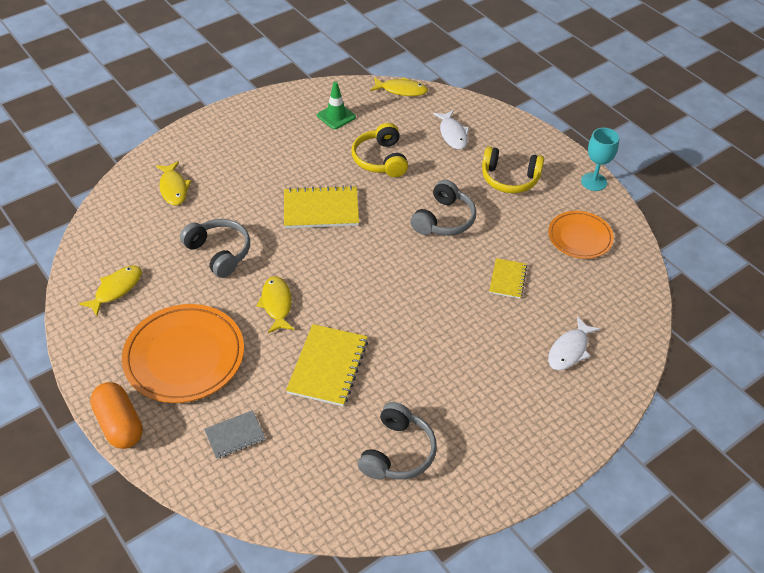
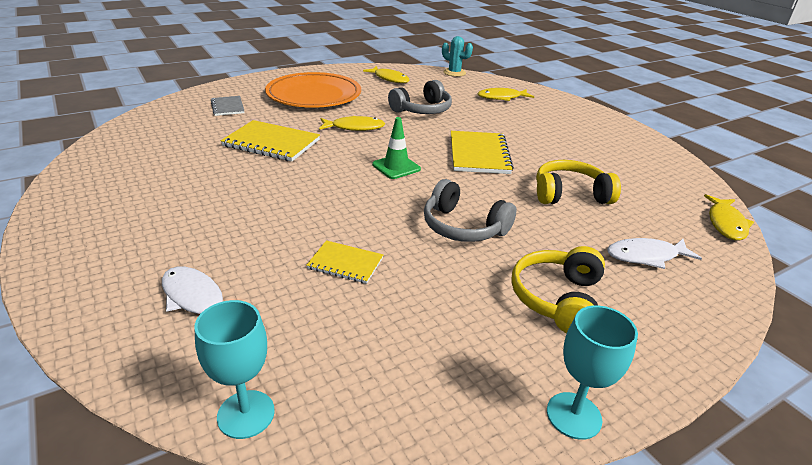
camera: 95 degrees right, 15 degrees down
orange capsule [90,382,143,449] -> none
green traffic cone [317,82,356,129] -> green traffic cone moved to [372,117,421,179]
grey headphones [358,402,437,480] -> none
orange plate [548,211,614,259] -> none
none -> turquoise goblet [194,300,275,439]
none -> turquoise cactus [442,36,473,77]

